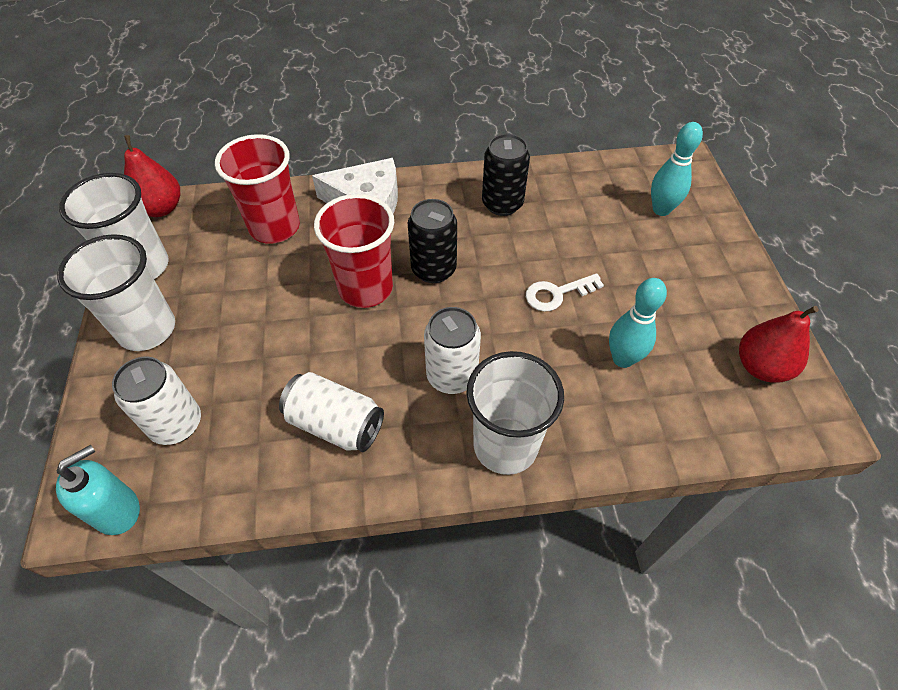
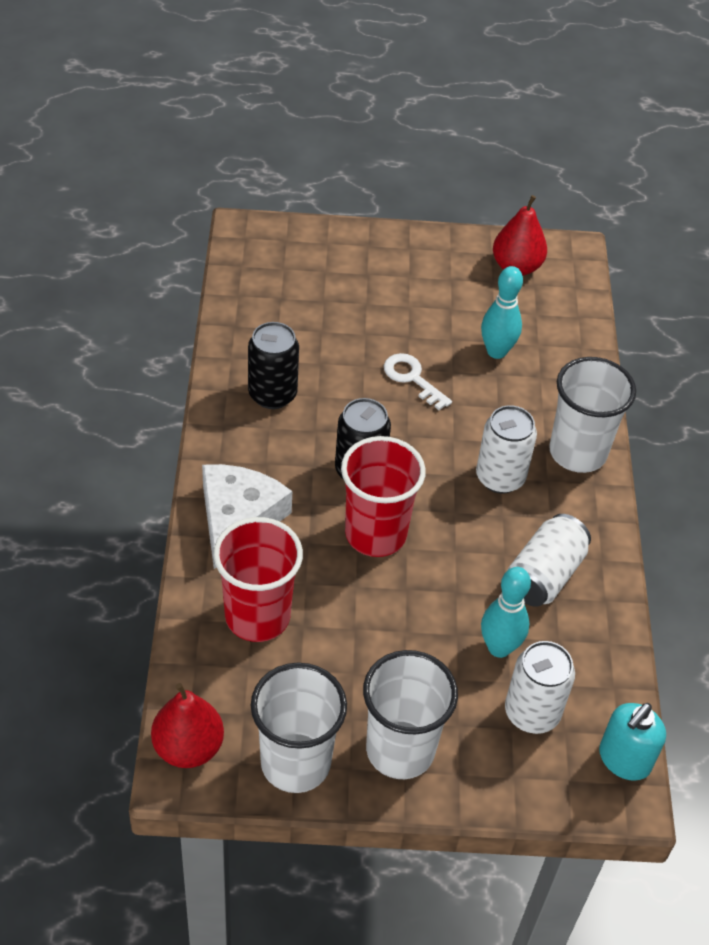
camera: 85 degrees left, 5 degrees down
turquoise soap dispenser [56,445,140,535] -> turquoise soap dispenser turned 105 degrees counterclockwise [599,703,666,781]
white key [526,273,604,311] -> white key turned 150 degrees clockwise [384,353,452,410]
turquoise bowling pin [651,122,703,216] -> turquoise bowling pin moved to [481,567,531,658]

